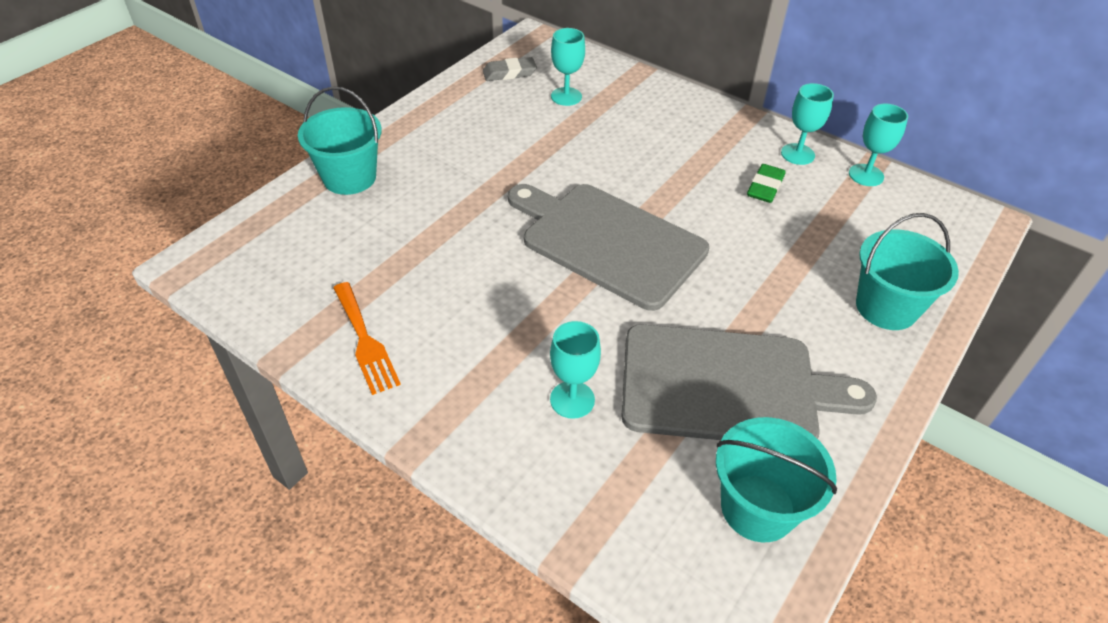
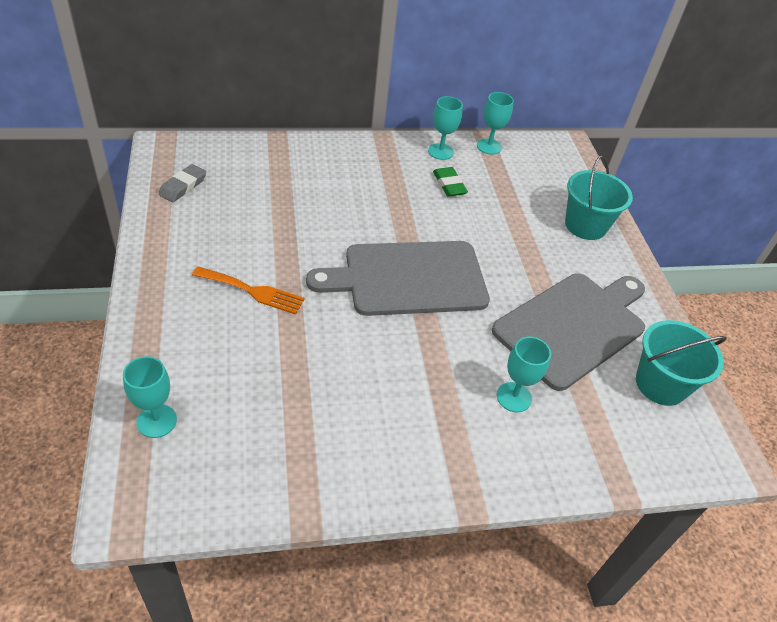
camera: 50 degrees left, 0 degrees up
turquoise bucket [298,86,382,195] -> none
orange fork [333,282,401,395] -> orange fork moved to [192,266,305,315]
turquoise goblet [551,28,585,106] -> turquoise goblet moved to [123,356,177,438]

